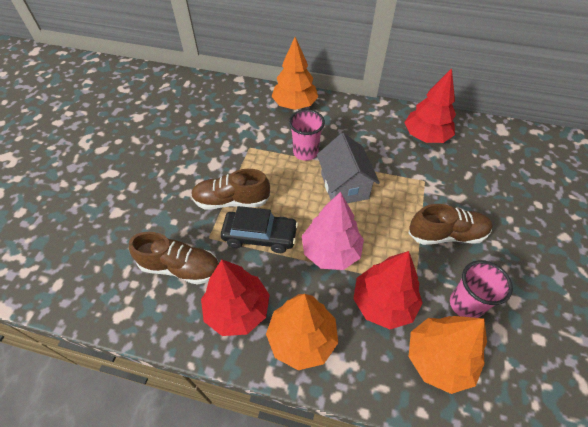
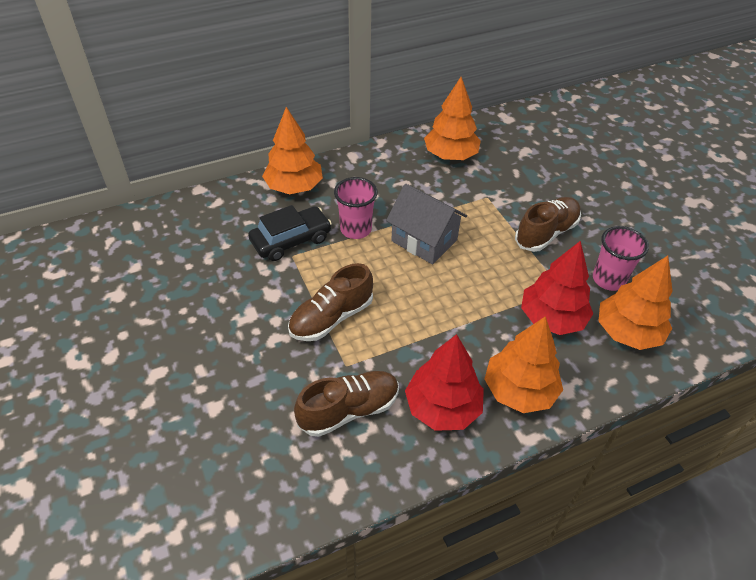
camera: 40 degrees left, 5 degrees down
black car [220,206,298,253] -> black car moved to [248,205,332,261]
pink tree [302,192,364,270] -> none
red tree [404,68,456,143] -> orange tree [424,77,481,160]

